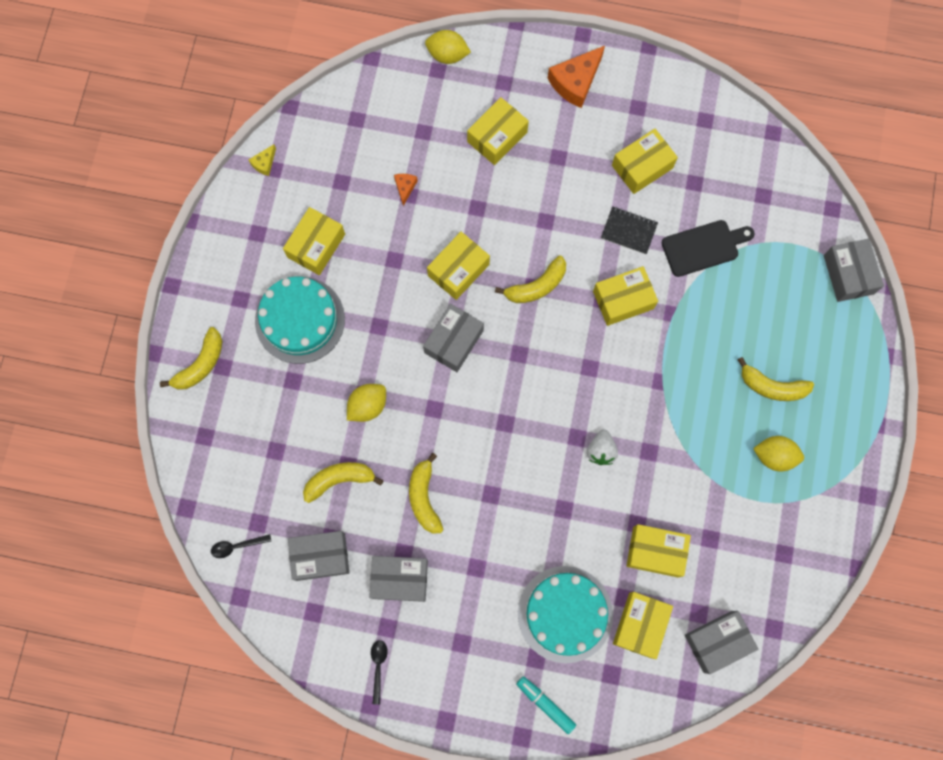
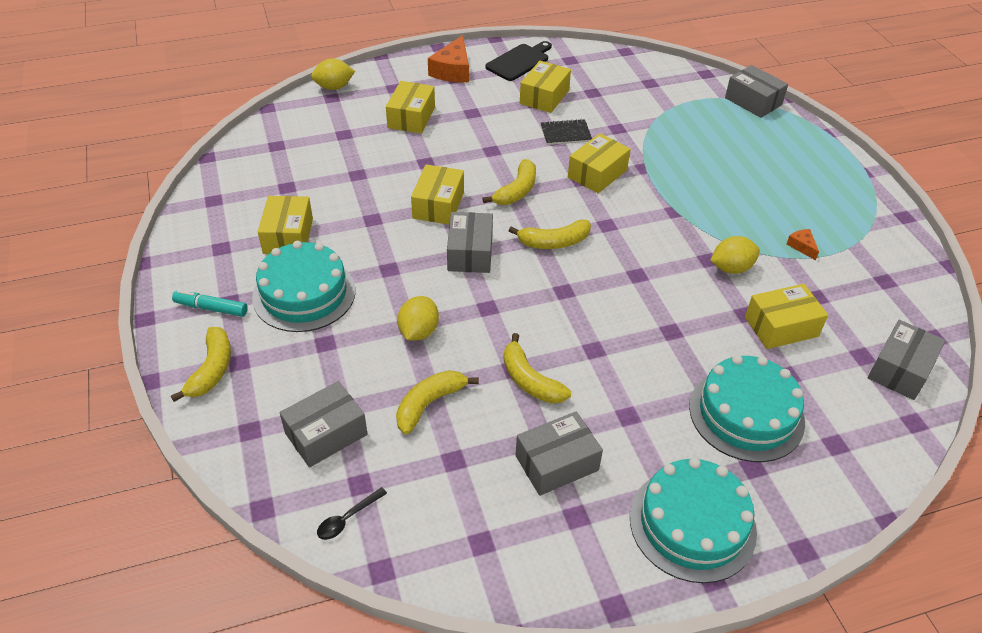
camera: 30 degrees left, 30 degrees down
yellow cheese [248,144,276,176] -> none
grey box [288,531,349,581] -> grey box moved to [279,381,368,467]
black spoon [371,640,388,705] -> none
orange cheese [394,174,418,206] -> orange cheese moved to [786,229,819,260]
turquoise marker [516,676,576,734] -> turquoise marker moved to [172,290,248,317]
white strawberry [587,430,618,465] -> none
yellow box [613,592,673,659] -> none
black cutting board [662,220,755,277] -> black cutting board moved to [485,41,552,81]
yellow banana [738,357,814,401] -> yellow banana moved to [509,219,591,249]
yellow lemon [753,436,804,471] -> yellow lemon moved to [710,236,760,274]
none -> turquoise cake [630,458,757,583]

